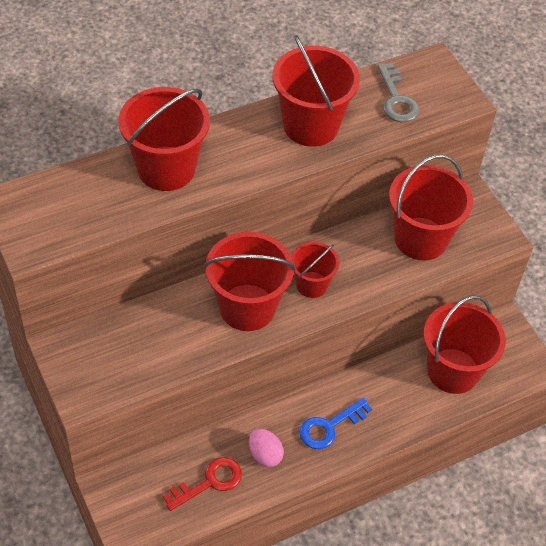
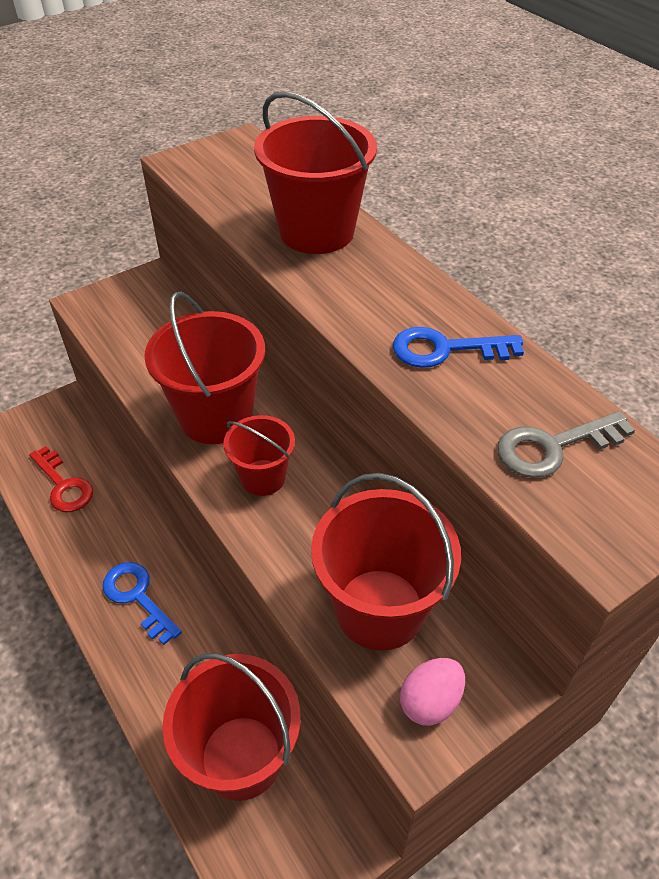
camera: 85 degrees right, 5 degrees down
pink egg [249,429,284,467] -> pink egg moved to [400,658,465,726]
red bucket [272,35,360,147] -> blue key [393,327,524,368]

